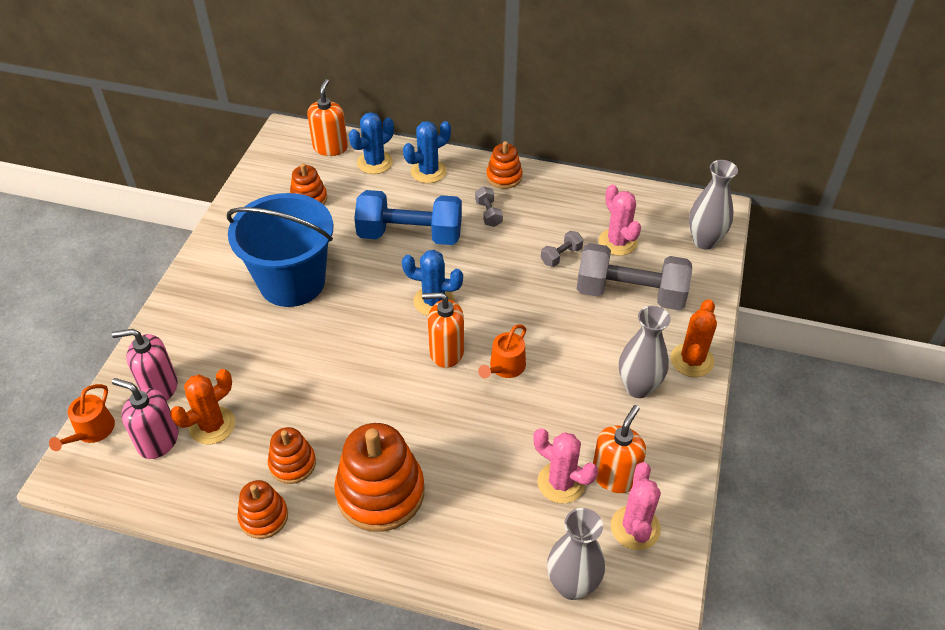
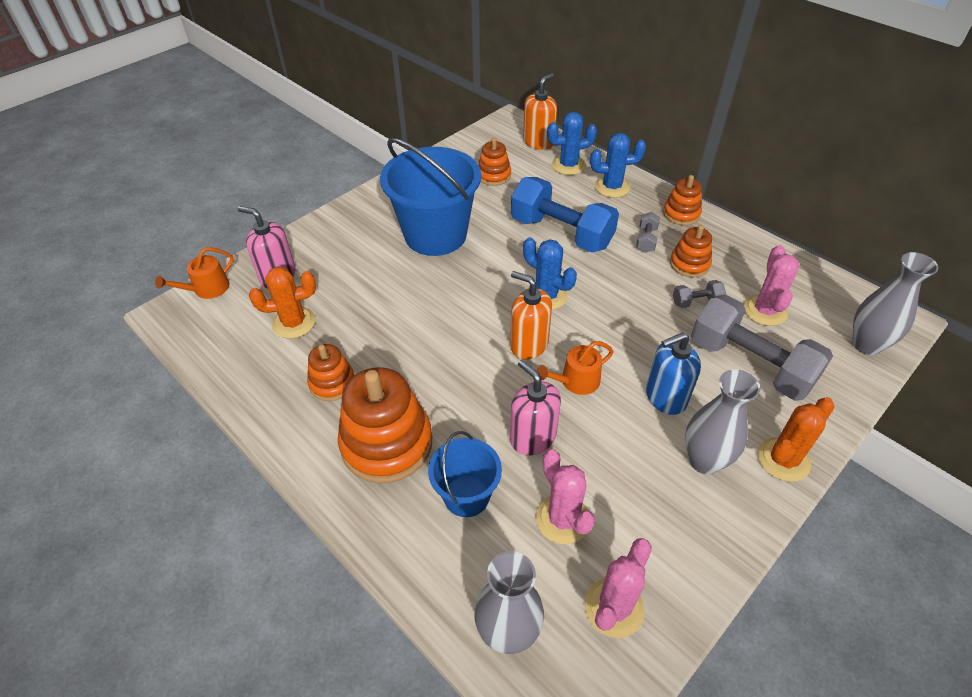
camera: 30 degrees right, 0 degrees up
pink soap dispenser [112,378,178,459] -> pink soap dispenser moved to [510,360,561,455]
orange stacking toy [238,480,288,539] -> orange stacking toy moved to [670,225,712,278]
orange soap dispenser [593,405,646,493] -> none
none -> blue bucket [428,431,502,517]
none -> blue soap dispenser [646,332,701,415]

